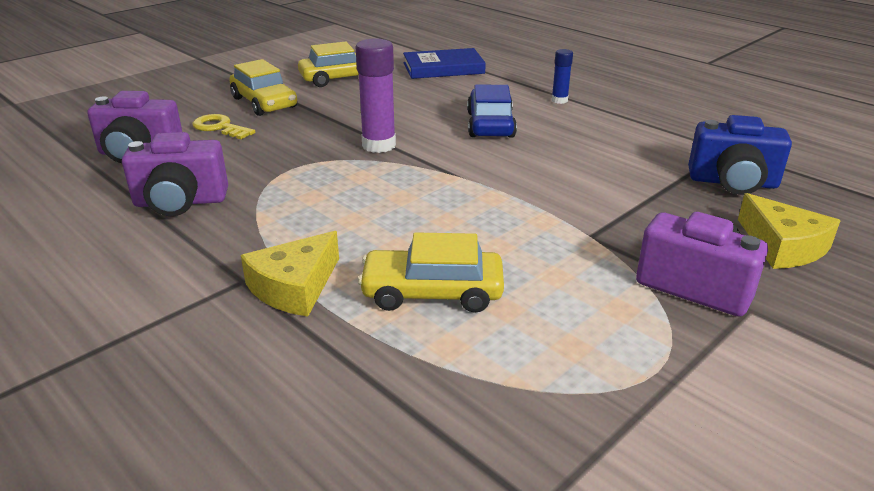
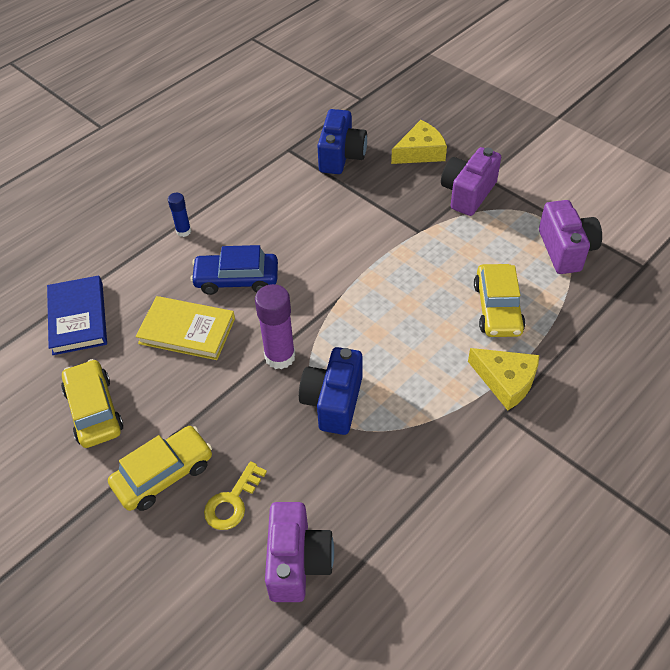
camera: 90 degrees left, 20 degrees up
purple camera [122,132,228,216] -> purple camera moved to [539,200,602,274]
none -> yellow book [136,296,235,360]
none -> blue camera [299,347,363,435]

